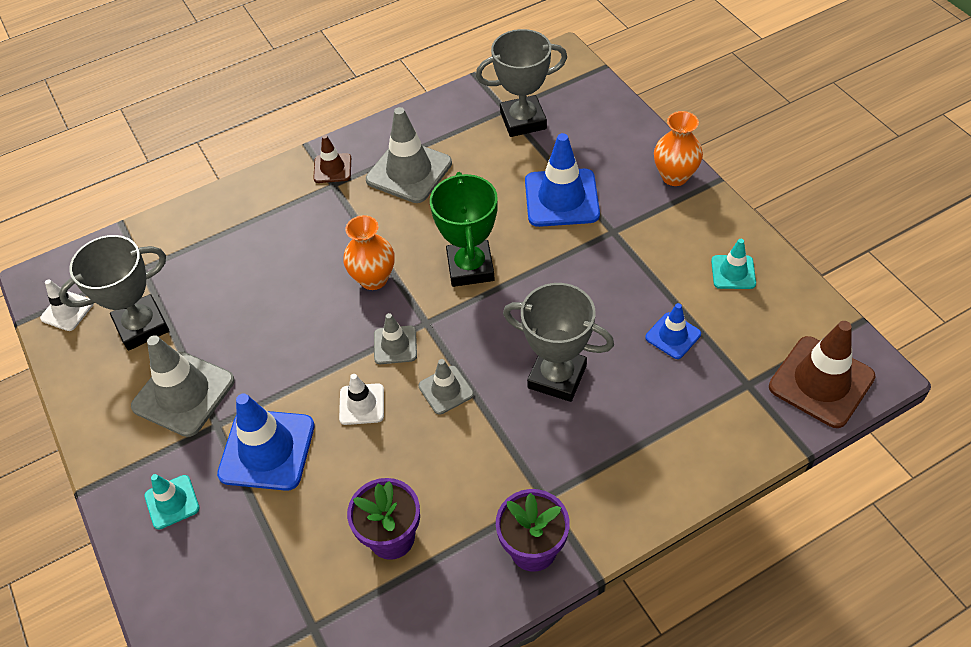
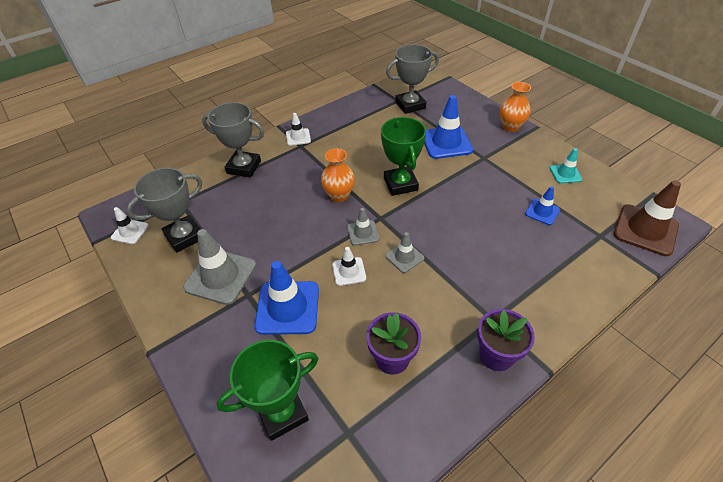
camera: 10 degrees left, 5 degrees down
turquoise traffic cone [145,474,200,529] -> none
brown traffic cone [313,135,351,183] -> white traffic cone [286,113,311,146]
grey traffic cone [366,107,452,203] -> none
grey trophy [503,283,614,402] -> grey trophy moved to [202,102,264,178]
none -> green trophy [217,340,319,441]

